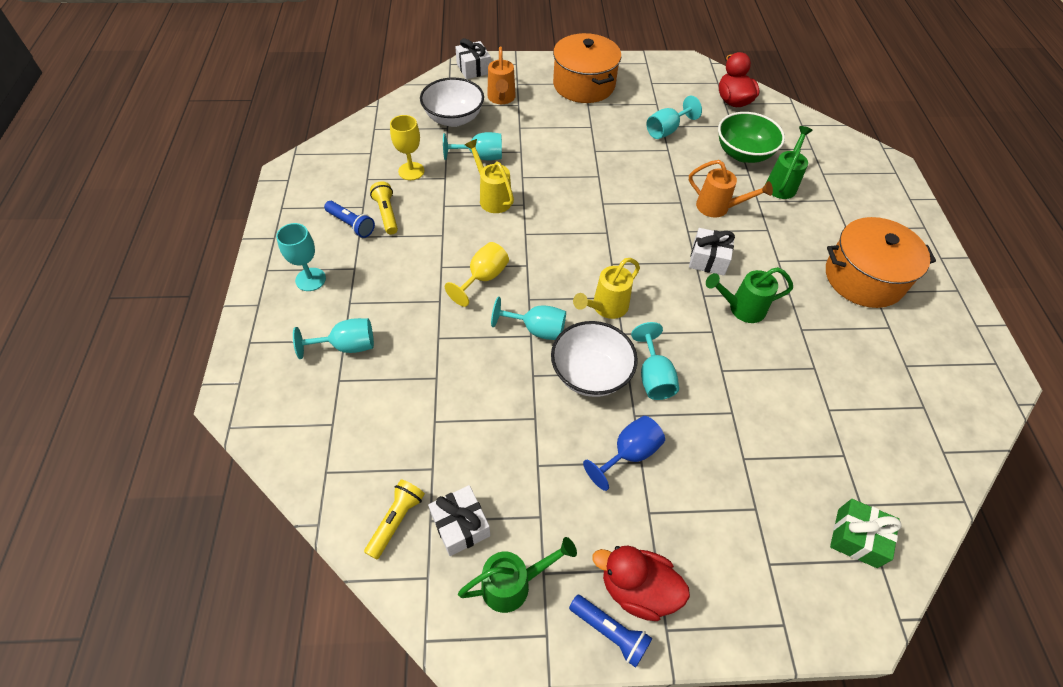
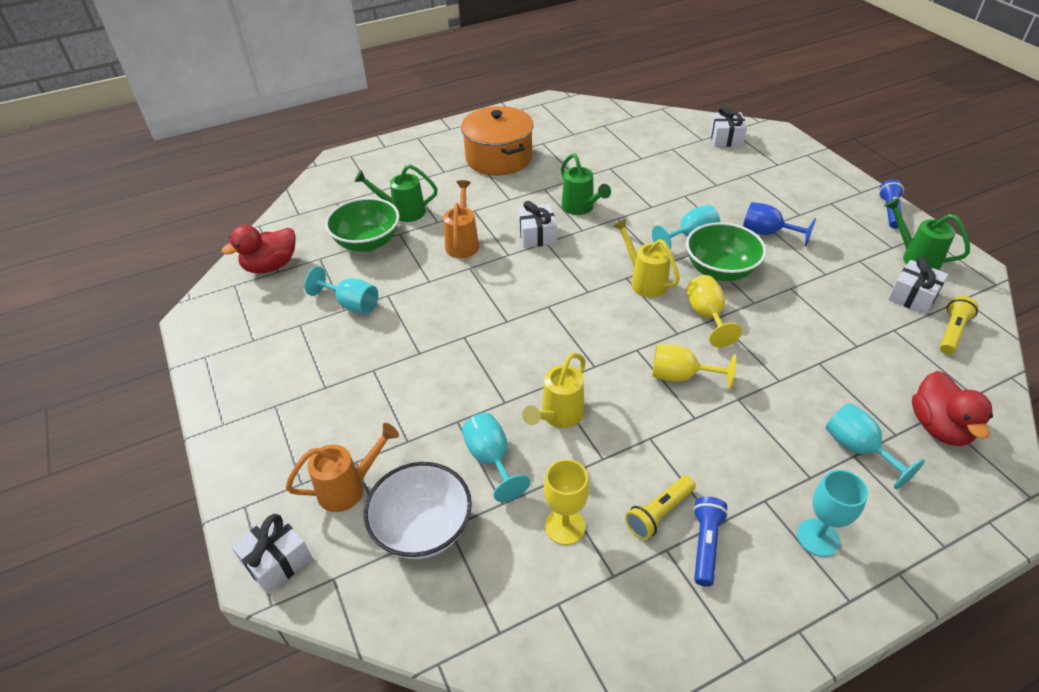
camera: 110 degrees left, 10 degrees down
yellow flashlight [364,479,425,560] -> yellow flashlight turned 120 degrees clockwise [940,296,978,354]
turquoise goblet [491,297,566,340] -> yellow goblet [686,275,742,347]
white bowl [551,321,638,397] -> green bowl [686,222,767,281]
orange pot [553,33,621,103] -> none
yellow watering can [573,258,640,319] -> yellow watering can turned 150 degrees counterclockwise [613,219,680,298]
red duck [592,546,690,621] -> red duck moved to [912,371,993,446]
green gift [830,499,901,568] -> white gift [710,106,747,147]

